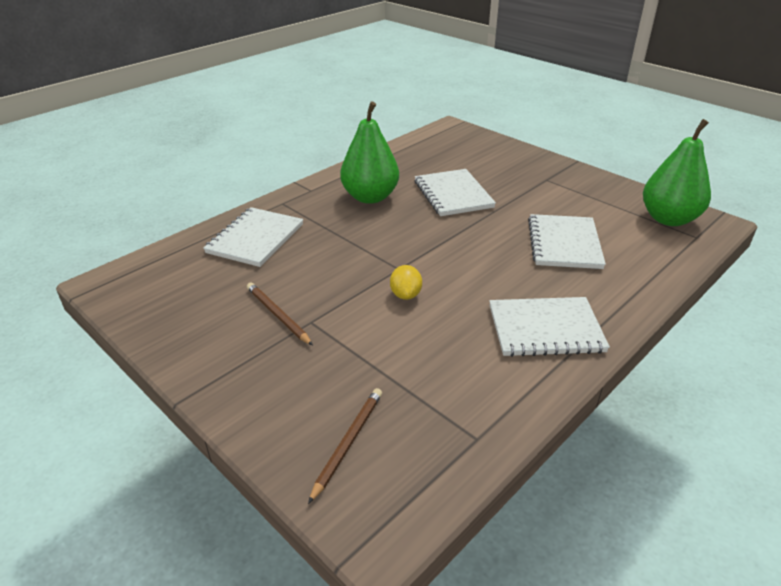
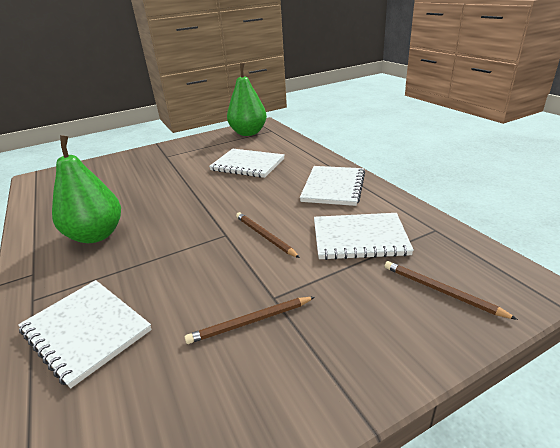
camera: 70 degrees left, 5 degrees down
yellow lemon [390,265,422,300] -> brown pencil [236,212,300,258]
white notebook [415,169,496,216] -> white notebook moved to [314,213,414,260]

